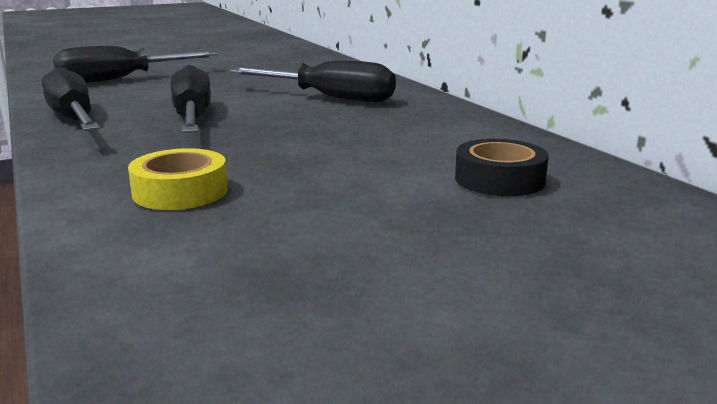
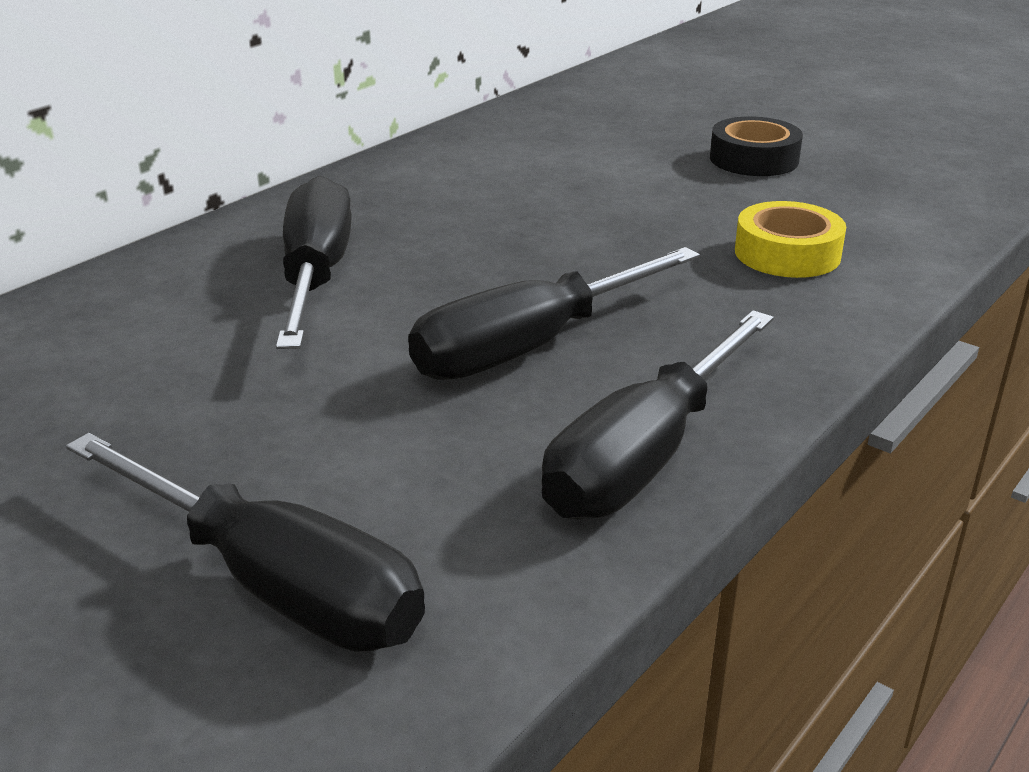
camera: 115 degrees left, 10 degrees up
black tape [455,139,549,196] -> black tape moved to [710,116,803,176]

